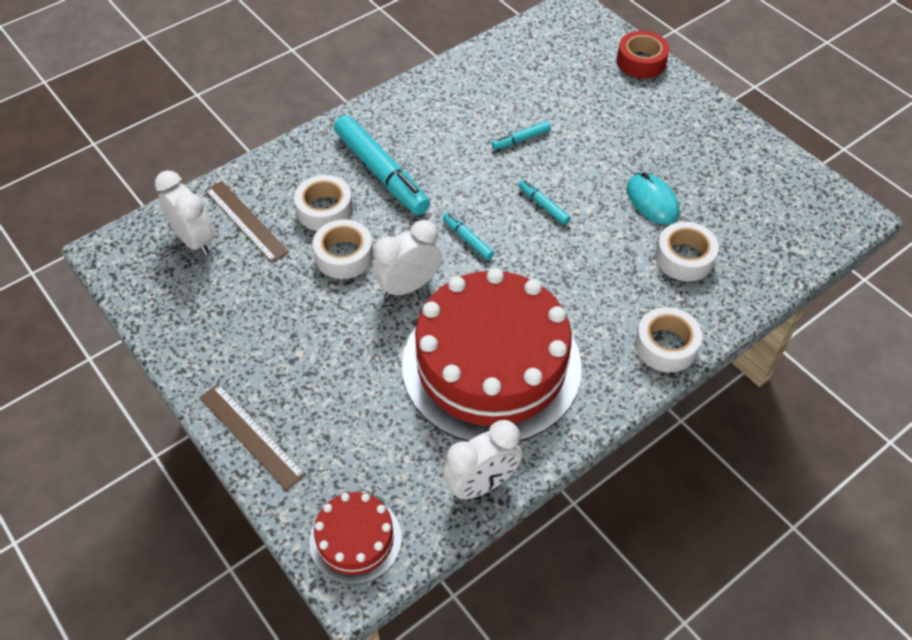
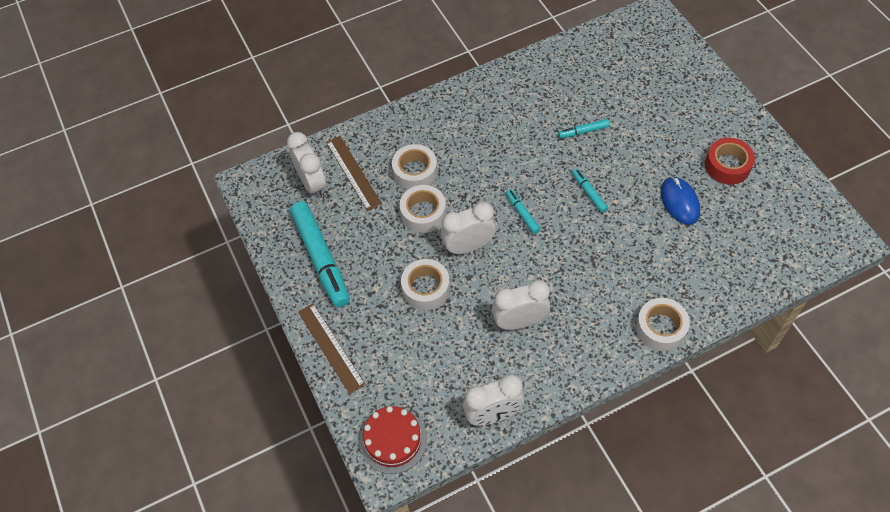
camera: 15 degrees right, 5 degrees up
turquoise marker [334,115,430,215] -> turquoise marker moved to [290,201,350,308]
red cake [402,268,582,441] -> white clock [492,280,550,330]
red tape [617,31,670,79] -> red tape moved to [705,138,755,185]
turquoise mouse [627,172,679,225] -> blue mouse [660,176,700,225]
white tape [655,222,719,281] -> white tape moved to [401,259,450,310]

